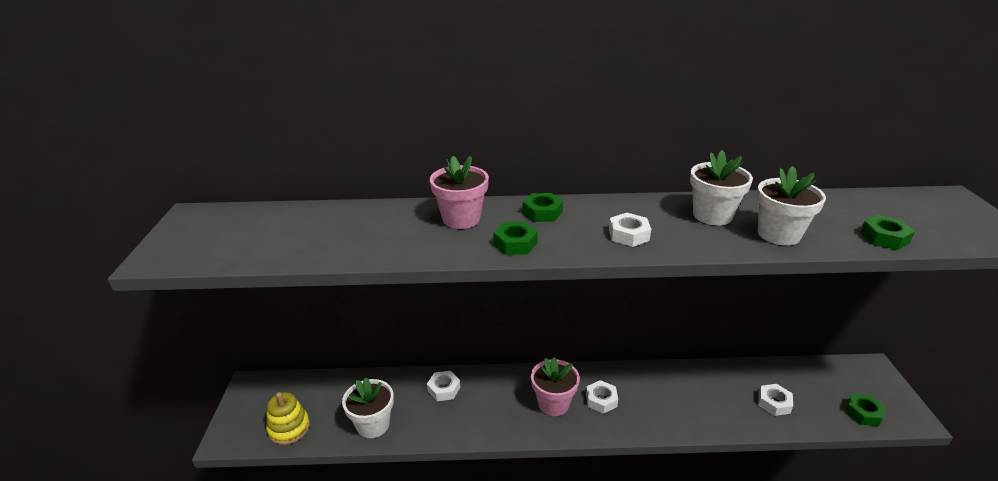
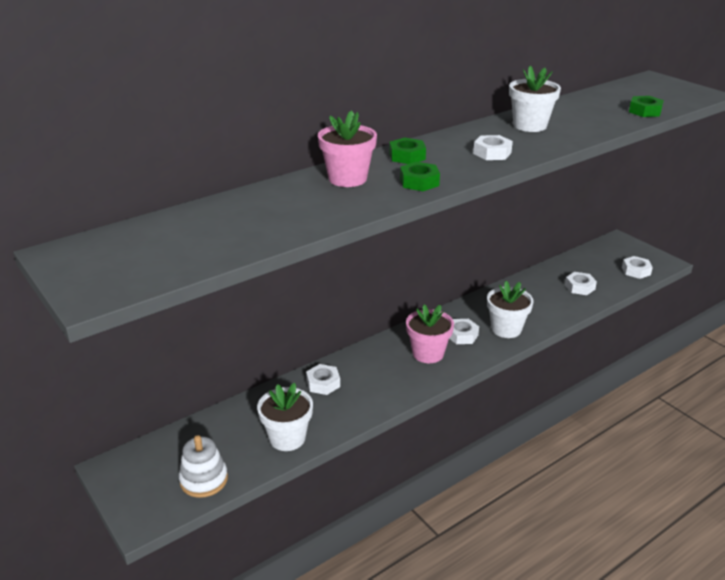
camera: 35 degrees left, 0 degrees up
yellow stacking toy [266,392,310,445] -> white stacking toy [179,435,228,498]
white flower pot [756,166,826,246] -> white flower pot moved to [487,281,534,338]
green nut [845,393,885,426] -> white nut [622,256,653,279]

